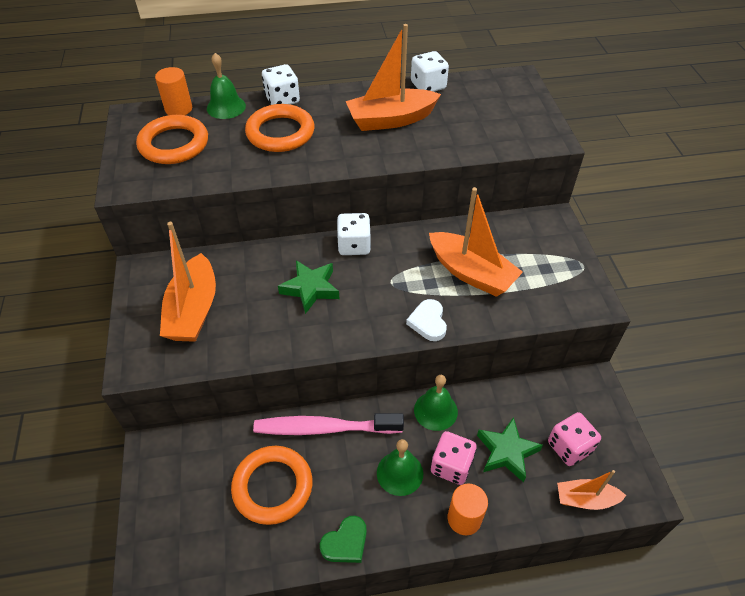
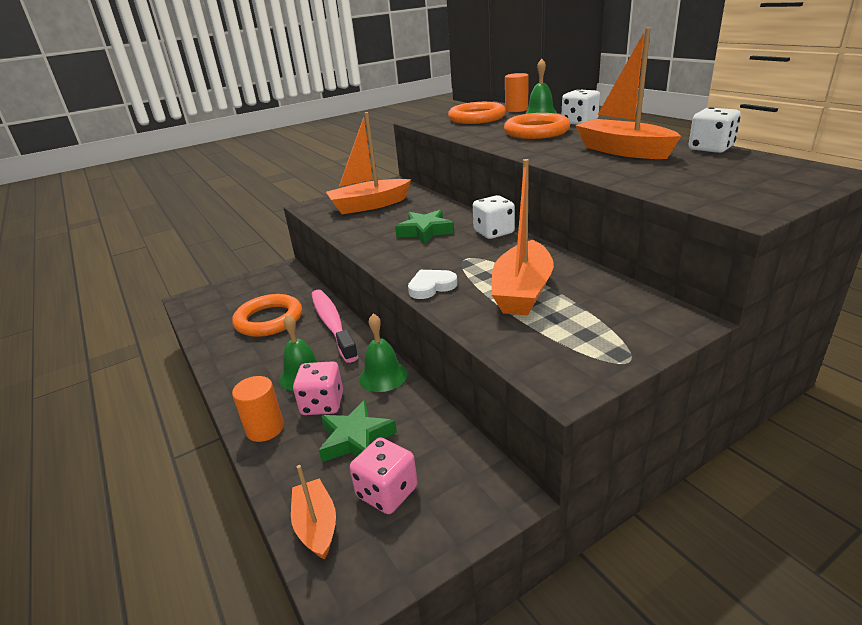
camera: 70 degrees right, 20 degrees down
green heart [320,516,367,563] -> none

